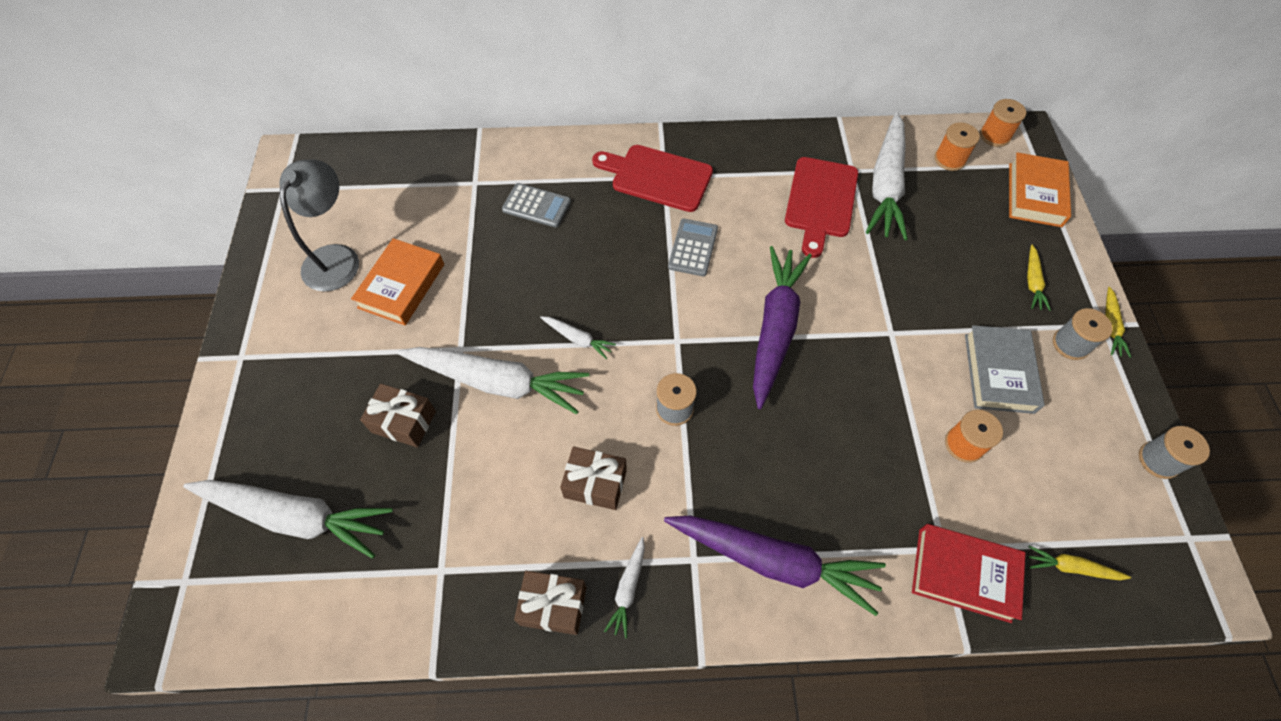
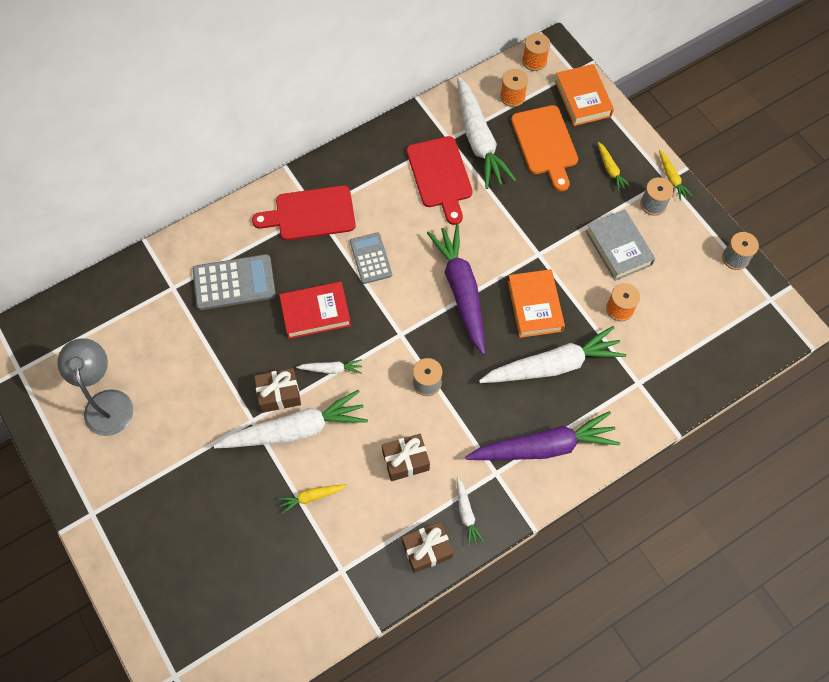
camera: 30 degrees left, 5 degrees up
white carrot [183,480,393,559] -> white carrot moved to [479,326,626,383]
orange book [351,238,444,325] -> orange book moved to [508,269,565,338]
brown gift [360,383,436,447] -> brown gift moved to [254,368,301,413]
grey calculator [502,183,571,227] -> grey calculator [193,254,276,310], size x1.51
red book [912,524,1025,623] -> red book moved to [279,282,351,339]
yellow carrot [1029,546,1131,580] -> yellow carrot moved to [278,484,347,513]
none -> orange cutting board [511,105,578,191]

